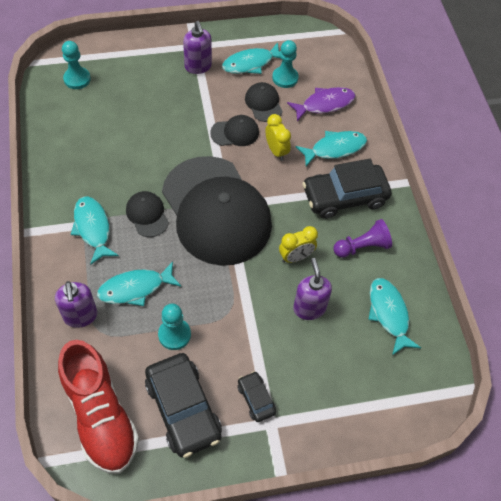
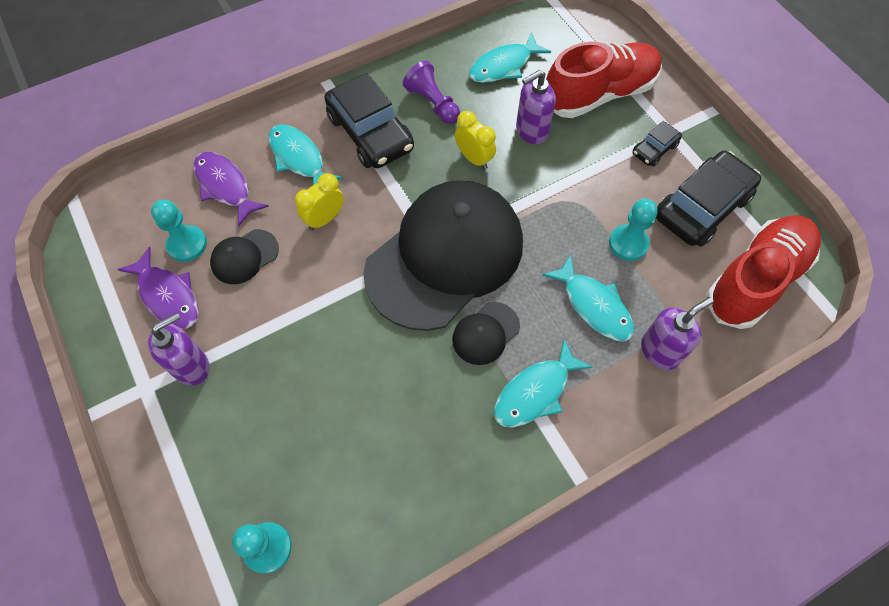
camera: 105 degrees left, 5 degrees up
black cap [210,115,259,146] -> none
turquoise fish [222,42,280,74] -> purple fish [117,247,199,329]
none -> red shoe [546,42,662,118]

